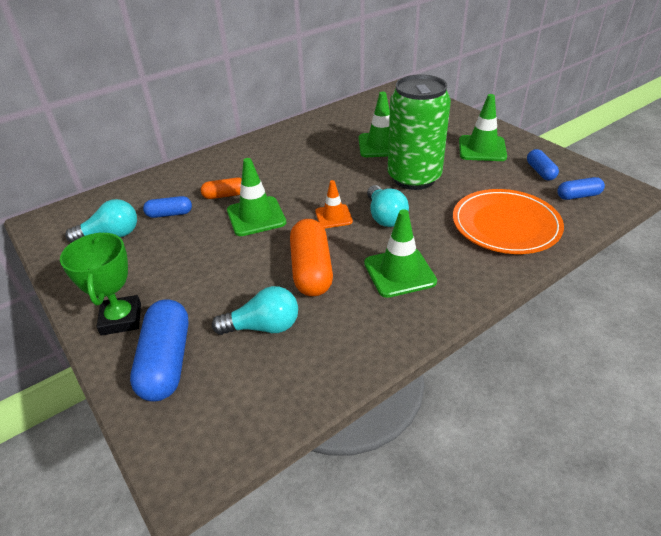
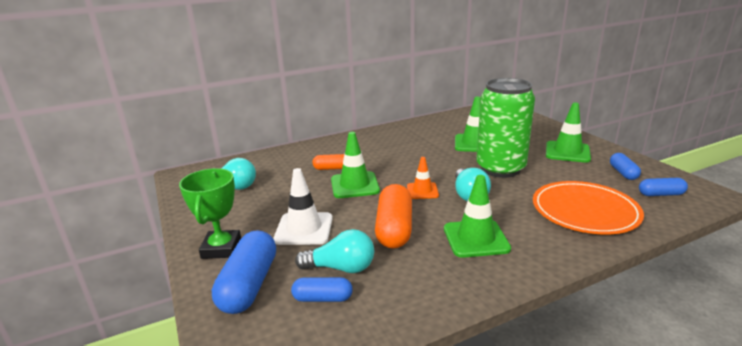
camera: 10 degrees right, 15 degrees down
blue capsule [143,196,192,218] -> blue capsule moved to [291,277,353,302]
none -> white traffic cone [273,168,333,245]

